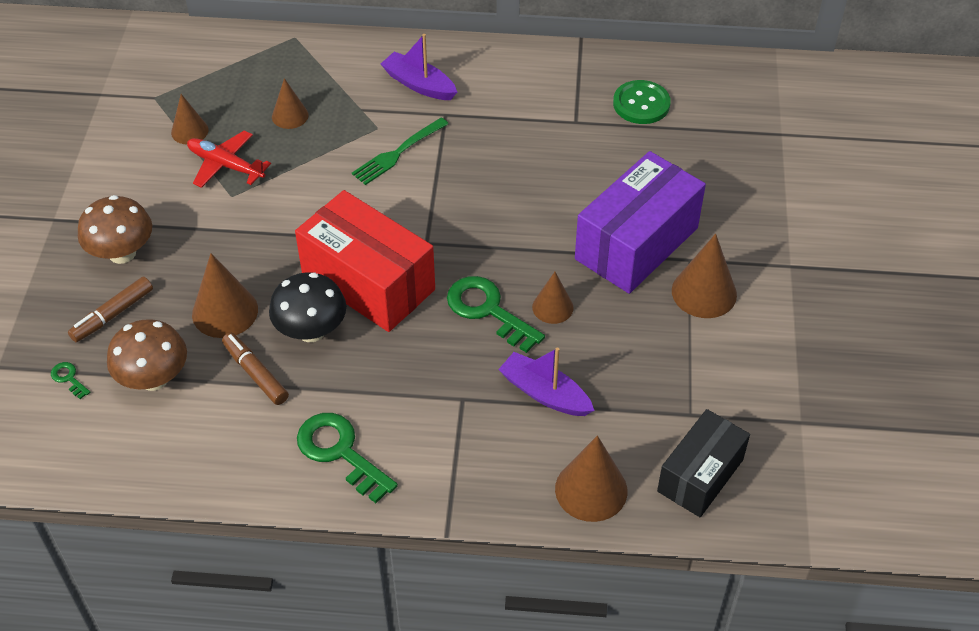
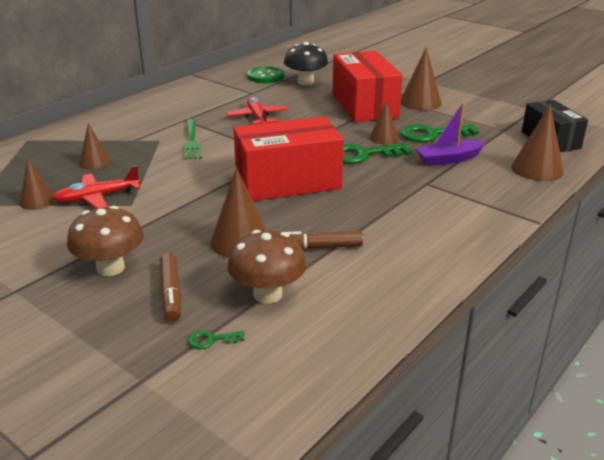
camera: 55 degrees left, 20 degrees down
black mushroom [269,272,346,342] -> black mushroom moved to [284,42,328,85]
green key [297,413,398,503] -> green key moved to [400,124,479,142]
purple boat [381,34,457,100] -> none
purple box [575,151,706,294] -> red box [332,51,403,122]
none -> red plane [227,96,288,124]

